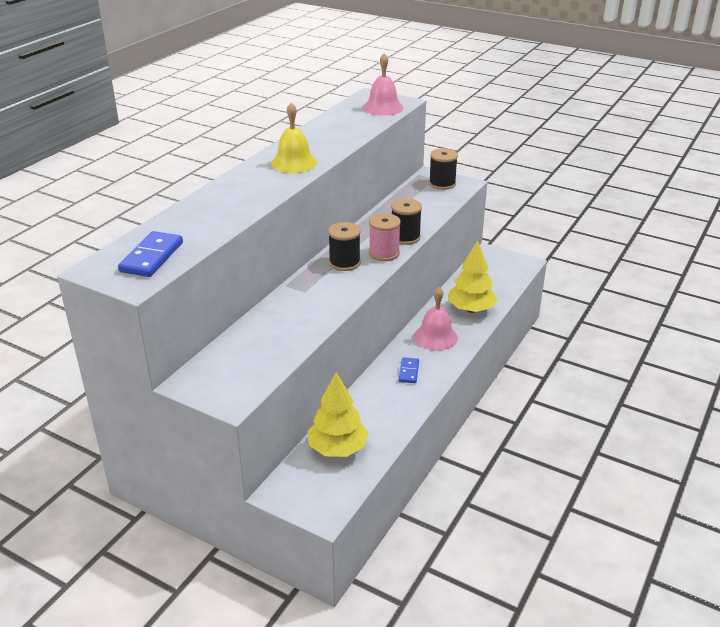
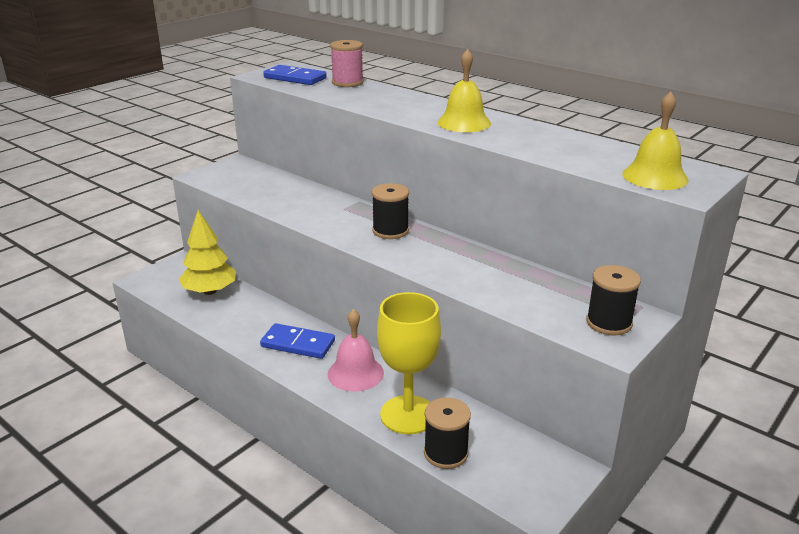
camera: 100 degrees right, 5 degrees down
pink bell [363,53,403,116] -> yellow bell [622,92,689,190]
pink spool [369,213,401,261] -> pink spool moved to [330,40,364,87]
black spool [391,198,422,245] -> black spool moved to [424,397,471,469]
blue domino [399,357,419,383] -> blue domino [260,323,335,359], size x1.66
yellow tree [448,240,498,313] -> yellow goblet [377,292,441,435]

